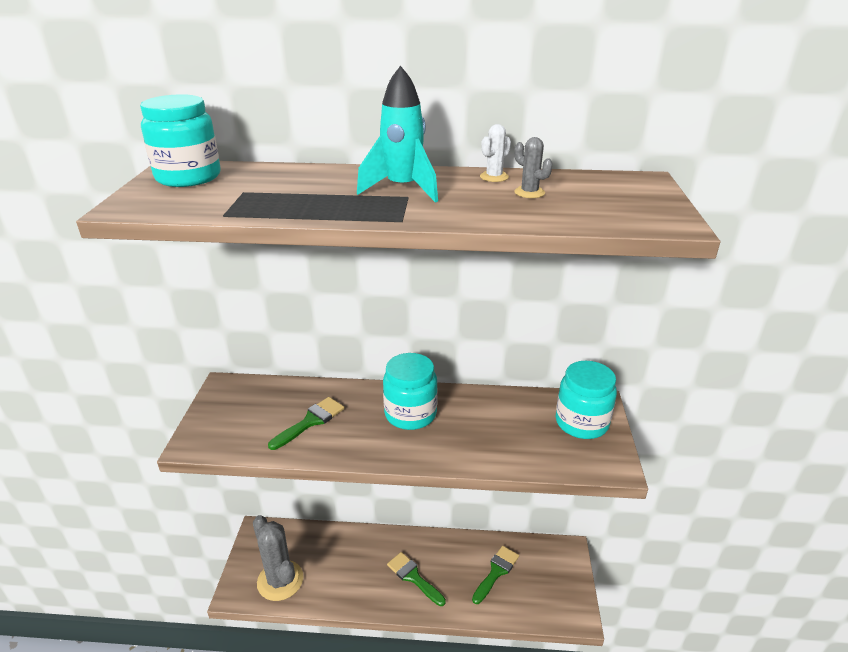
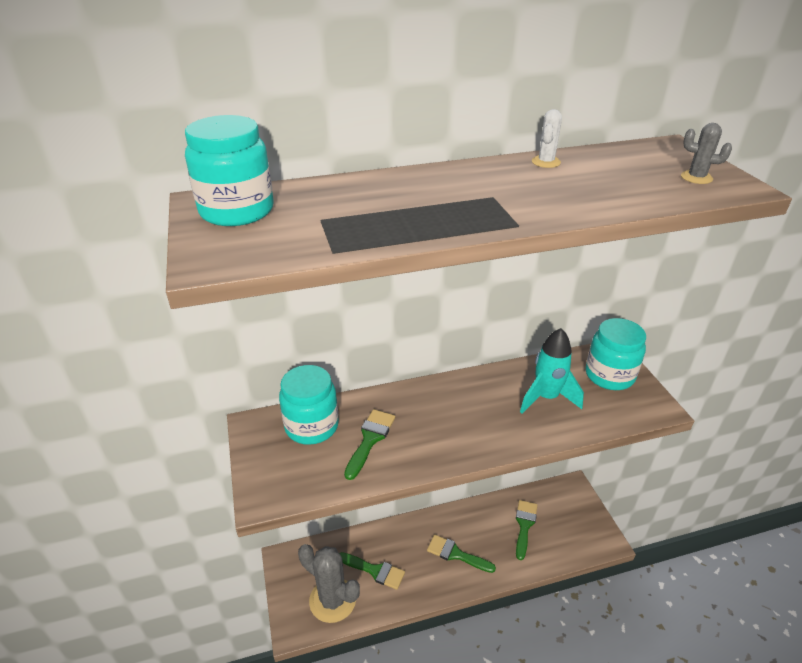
camera: 20 degrees left, 5 degrees up
turquoise rocket [357,66,438,203] -> turquoise rocket moved to [520,328,584,414]
turquoise jar [383,353,438,430] -> turquoise jar moved to [279,365,339,445]
grey cactus [514,137,553,198] -> grey cactus moved to [681,123,732,184]
none -> green brush [339,552,405,590]

